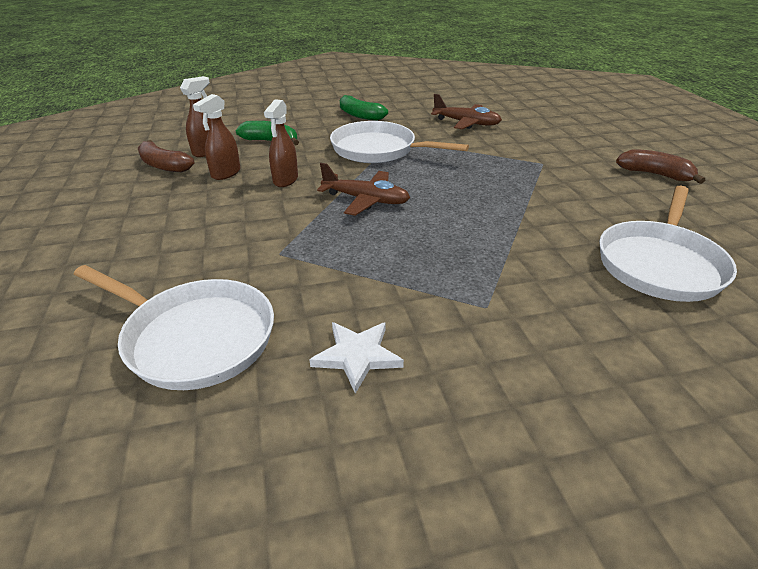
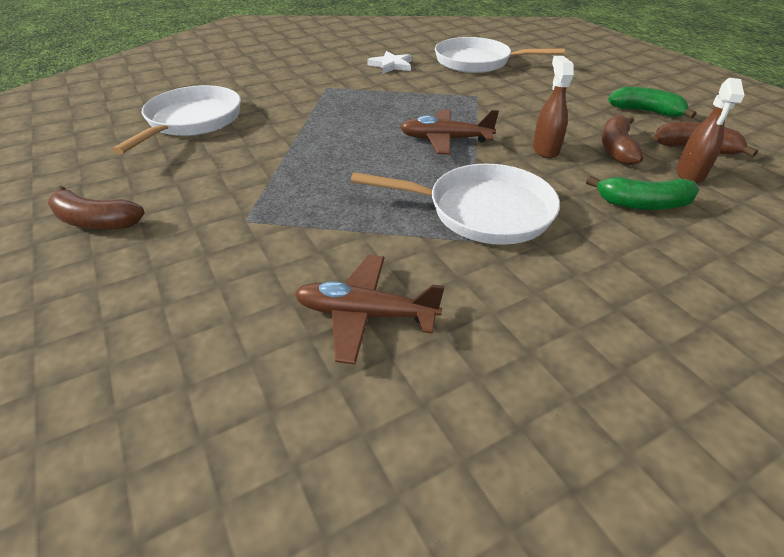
camera: 165 degrees right, 5 degrees up
brown spray bottle [193,94,240,180] -> brown banana [601,115,644,165]
green banana [340,95,388,121] -> green banana moved to [608,87,696,118]

